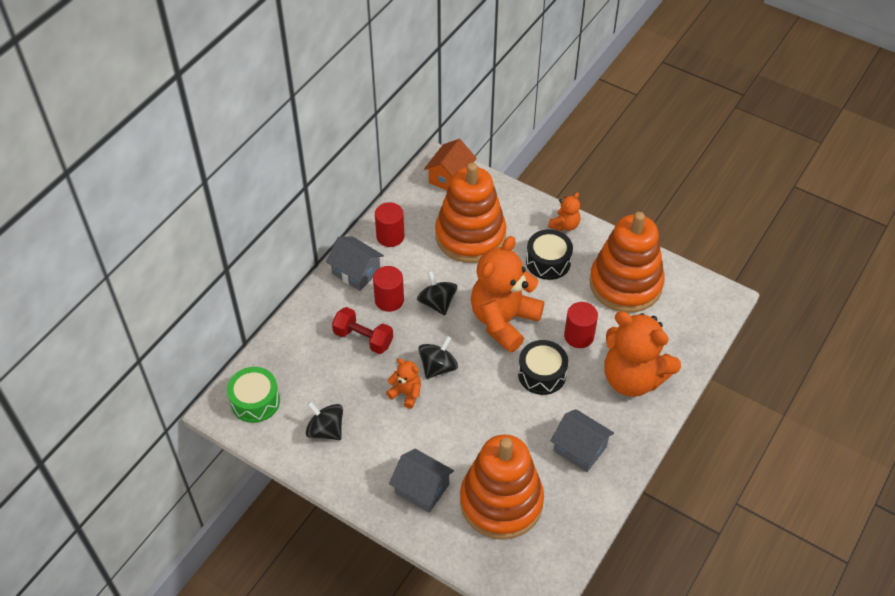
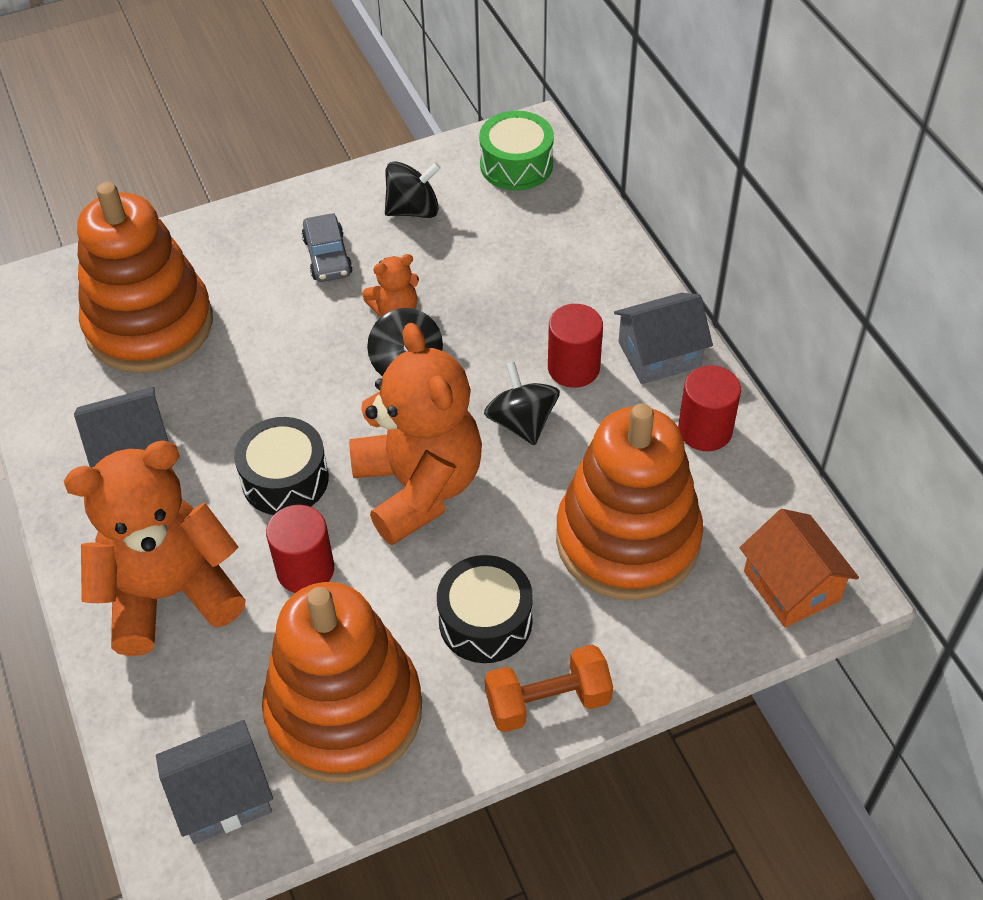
camera: 125 degrees right, 0 degrees up
red dumbbell [332,307,393,354] -> none
grey house [389,449,454,513] -> grey house moved to [156,720,273,844]
black spinning top [417,271,457,316] -> black spinning top turned 120 degrees counterclockwise [484,362,560,445]
orange teddy bear [548,192,581,231] -> orange dumbbell [485,644,613,732]
none -> grey car [302,213,353,282]

